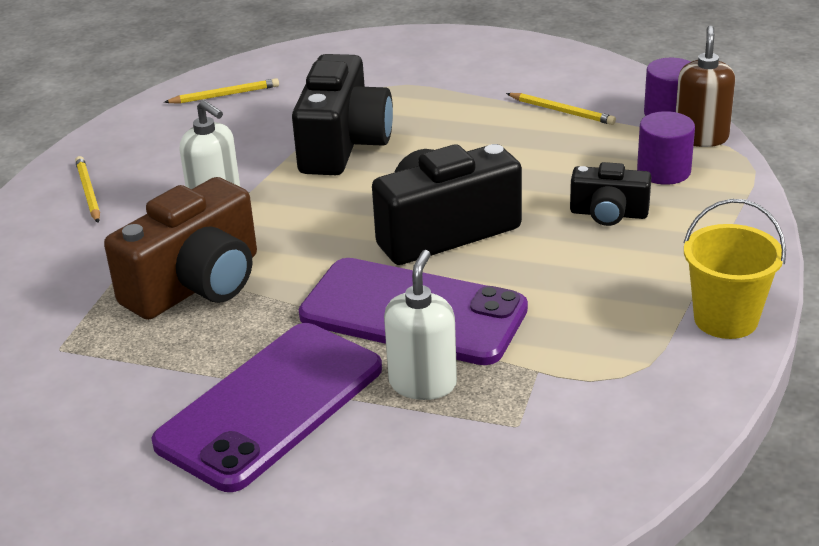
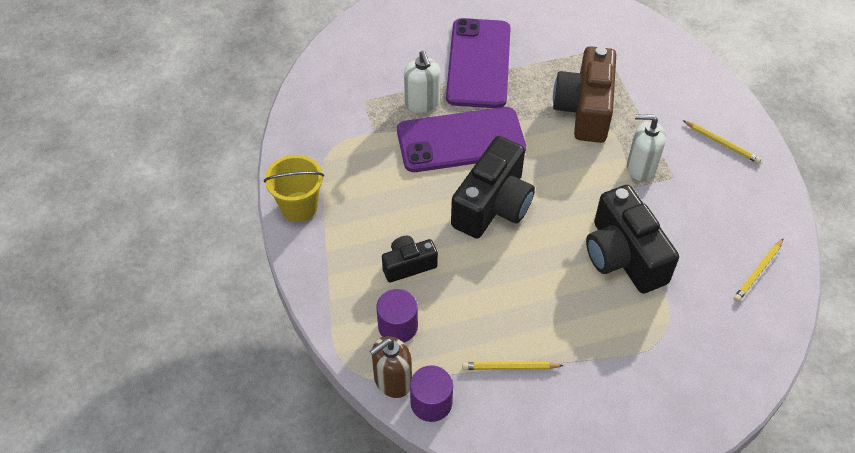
camera: 145 degrees right, 20 degrees up
brown soap dispenser [676,26,735,147] -> brown soap dispenser turned 75 degrees clockwise [370,336,412,398]

